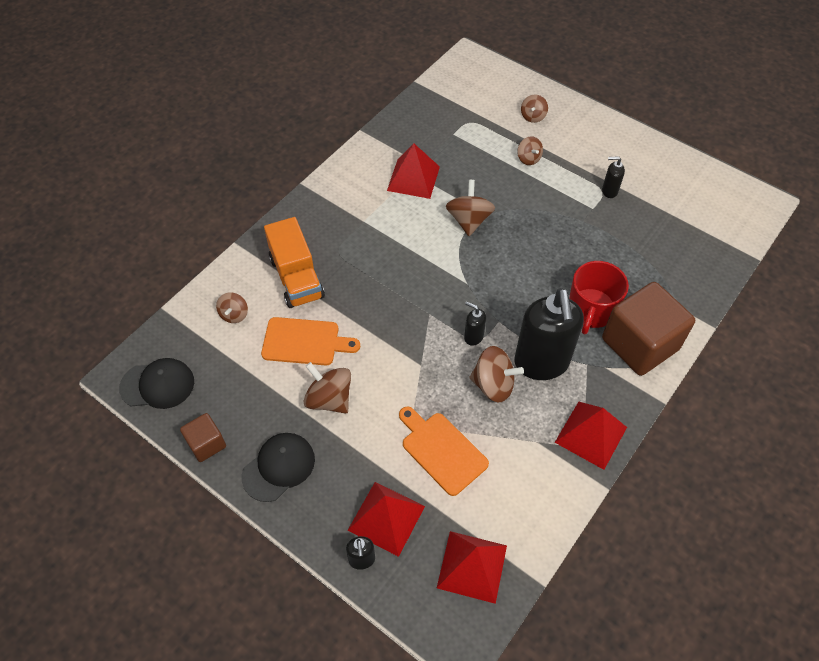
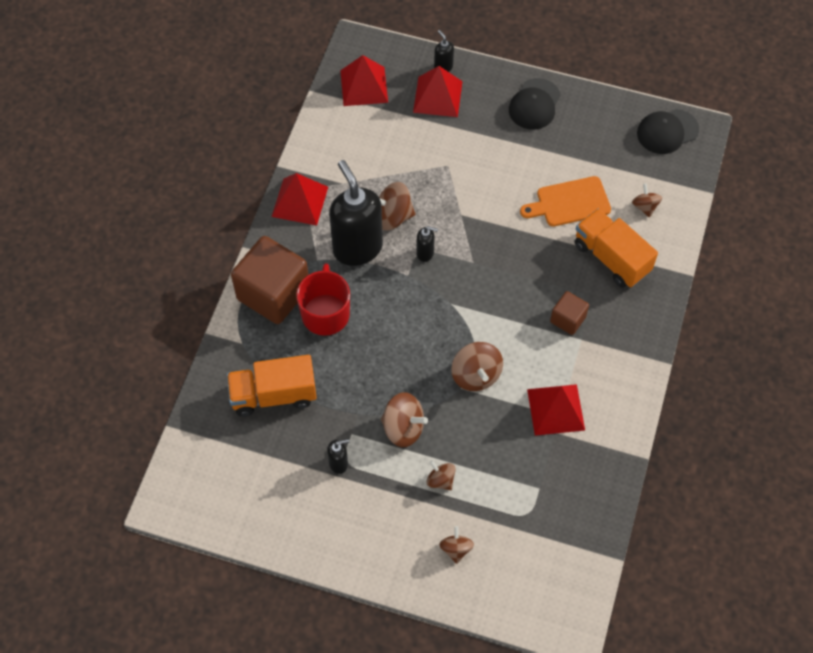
camera: 160 degrees right, 5 degrees up
brown cube [180,413,226,462] -> brown cube moved to [550,291,589,335]
brown spinning top [303,362,351,414] -> brown spinning top moved to [381,392,428,447]
orange cutting board [399,406,489,496] -> none
none -> orange truck [227,355,317,416]

